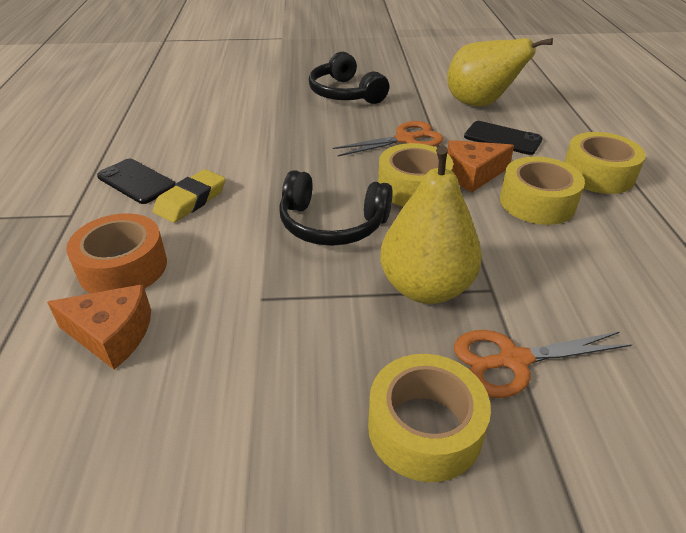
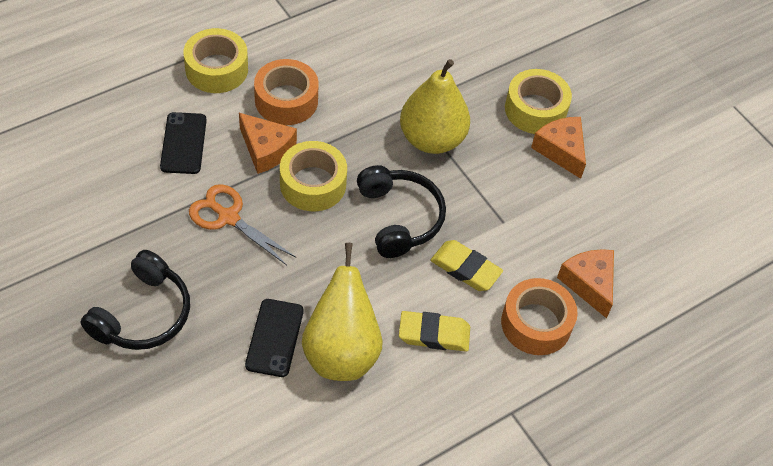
camera: 125 degrees left, 15 degrees up
black phone [97,159,176,204] -> black phone moved to [245,299,304,377]
yellow pear [447,38,553,107] -> yellow pear moved to [302,243,383,381]
orange scissors [454,330,632,398] -> none
yellow tape [500,156,585,225] -> orange tape [254,59,319,125]
none -> yellow eraser [430,240,503,291]
none -> orange cheese [531,117,586,179]

